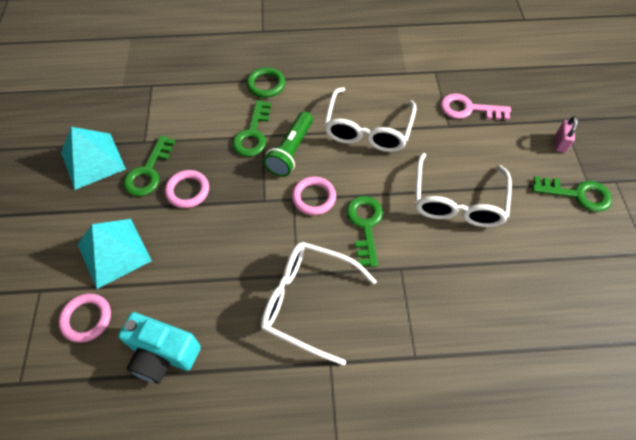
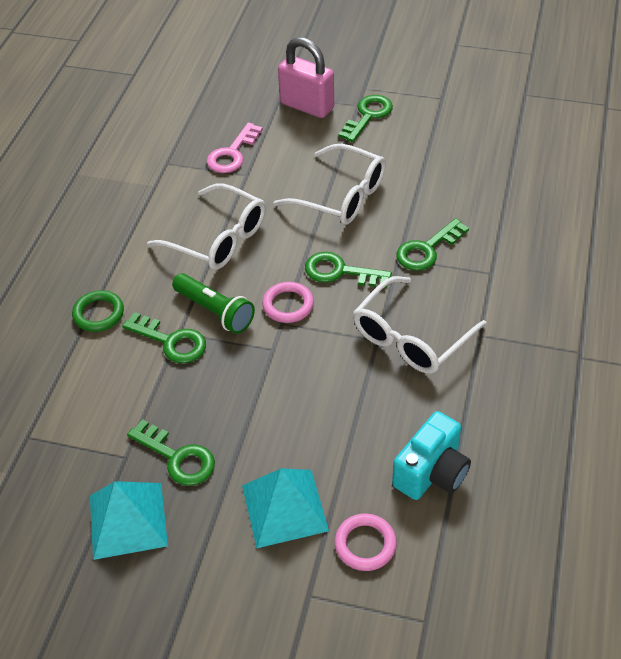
camera: 70 degrees left, 10 degrees down
pink ring [165,170,209,208] -> none
pink padlock [555,116,578,153] -> pink padlock [278,37,334,118], size x2.11
none -> green key [396,218,469,271]

